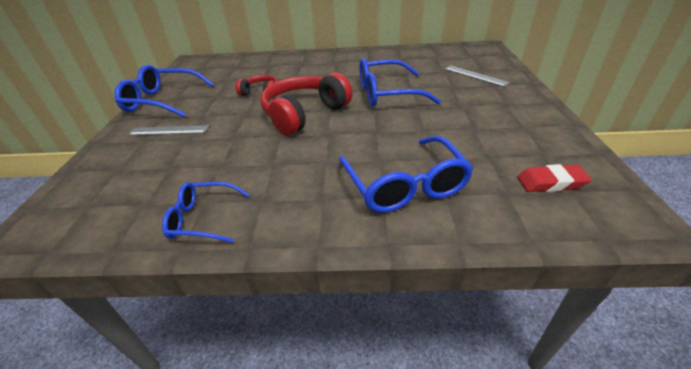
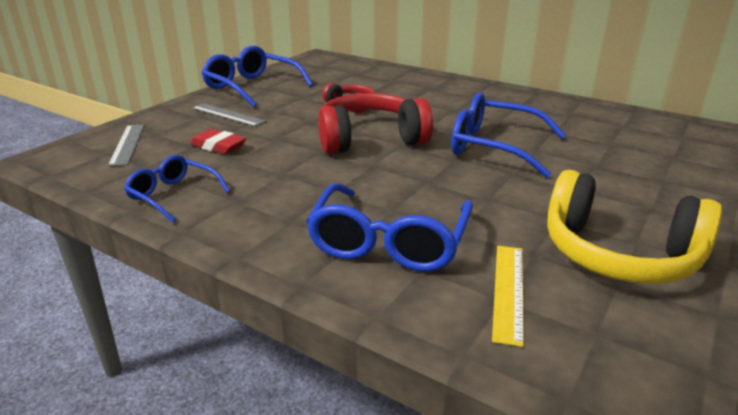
camera: 30 degrees right, 10 degrees down
grey ruler [445,66,510,87] -> grey ruler moved to [108,124,145,167]
red eraser [517,164,592,192] -> red eraser moved to [190,129,246,154]
none -> yellow ruler [492,246,524,347]
none -> yellow headphones [547,170,722,284]

